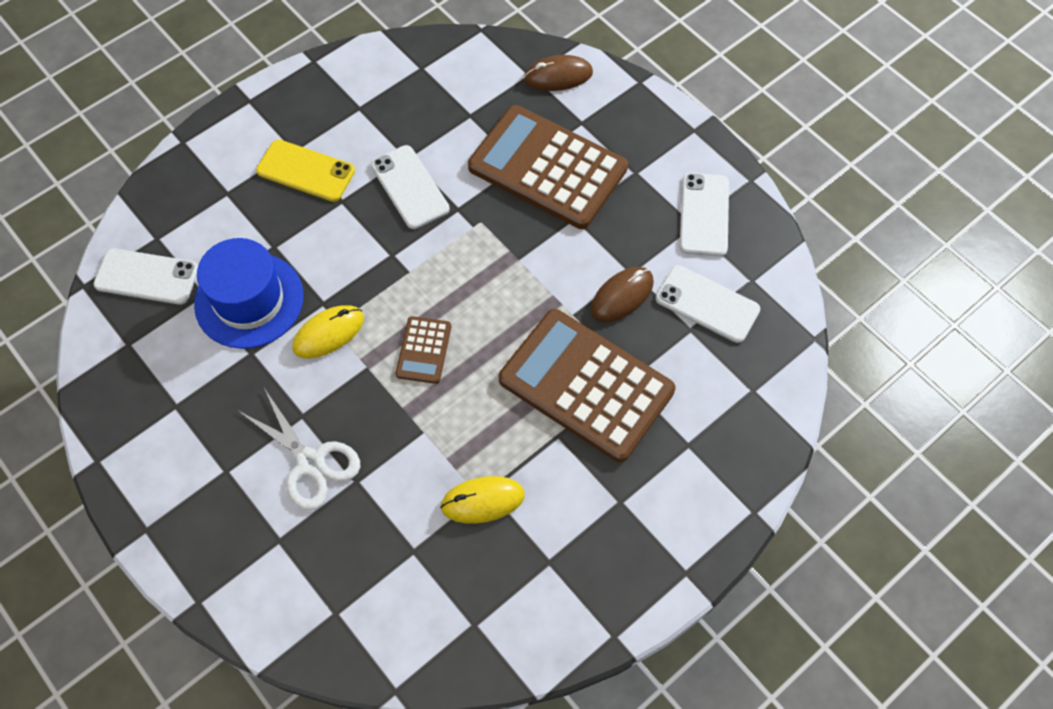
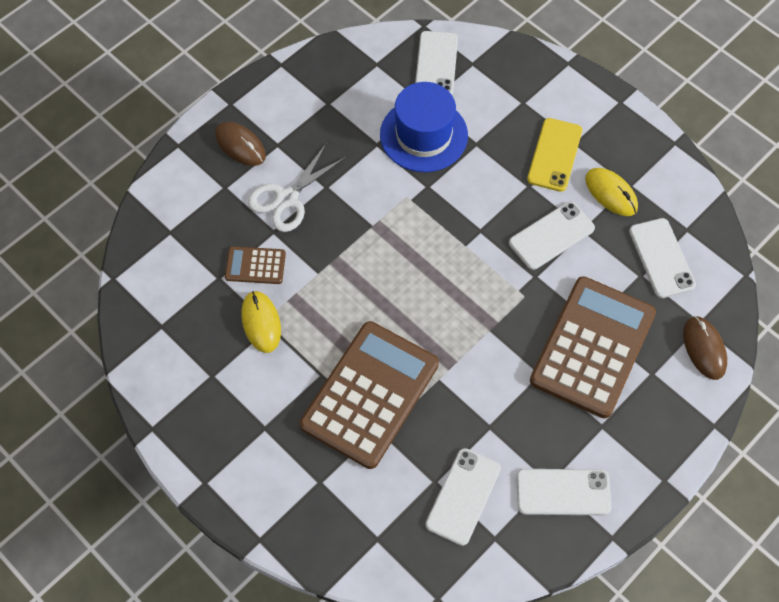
camera: 85 degrees right, 0 degrees up
yellow mouse [292,305,364,359] -> yellow mouse moved to [585,168,638,216]
brown calculator [396,316,451,384] -> brown calculator moved to [225,246,286,284]
brown mouse [591,267,654,322] -> brown mouse moved to [215,122,266,166]
none -> white phone [629,218,696,298]

